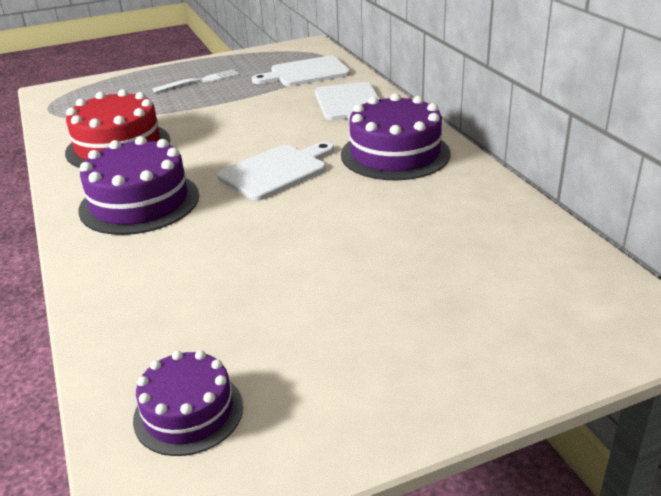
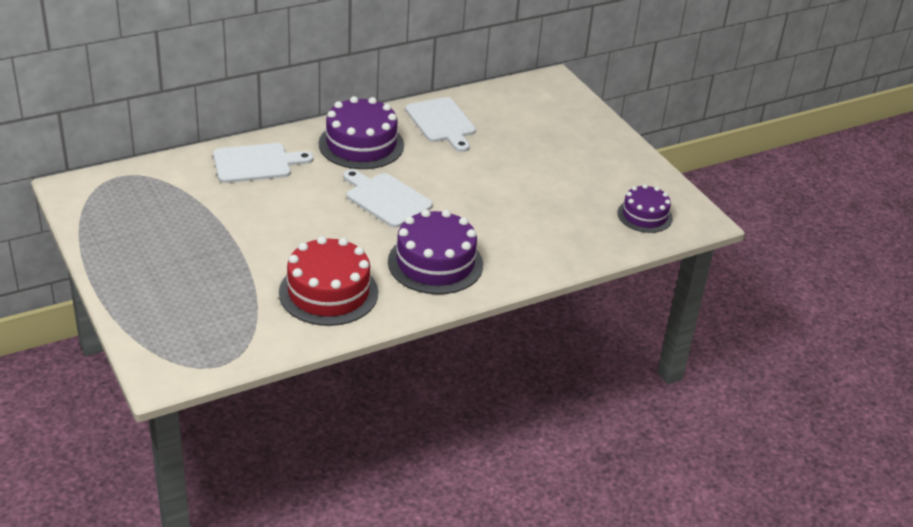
camera: 100 degrees left, 5 degrees up
white fork [153,70,239,93] -> none
white cutting board [252,56,350,86] -> white cutting board moved to [405,97,476,152]

